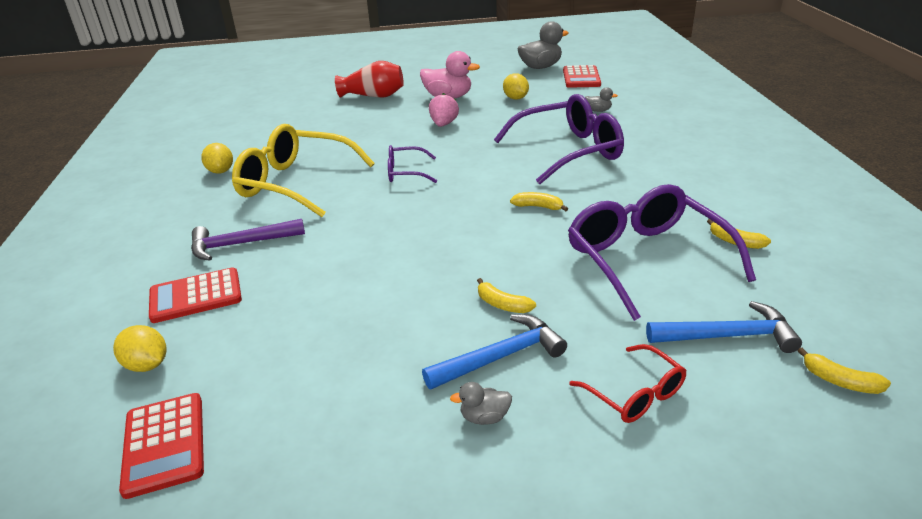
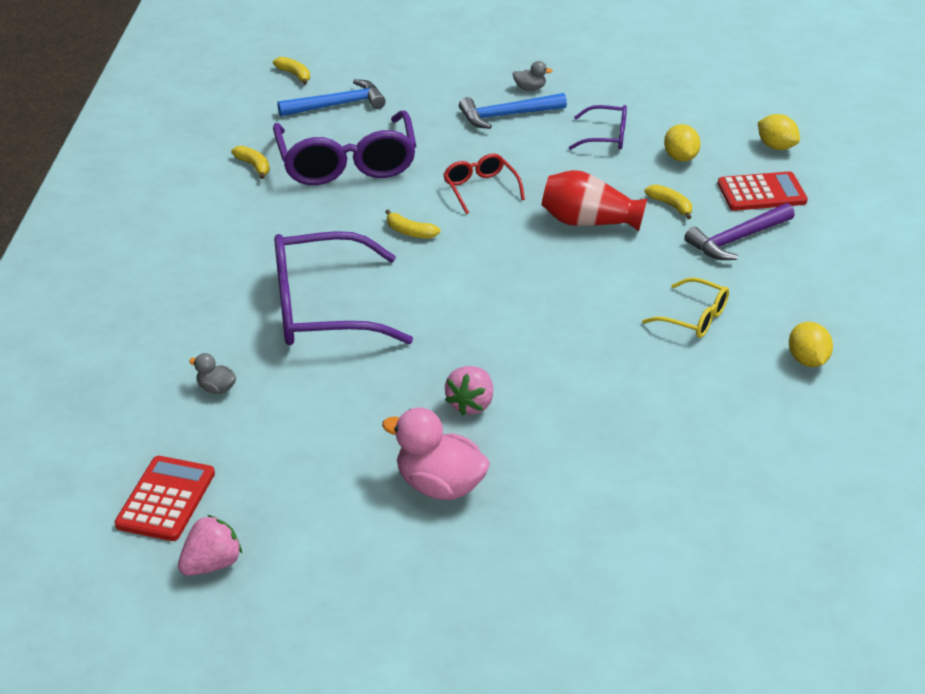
camera: 170 degrees left, 5 degrees up
red calculator [119,393,204,499] -> none
purple hammer [191,219,305,261] -> purple hammer turned 150 degrees clockwise [684,203,795,260]
yellow glasses [232,124,375,217] -> yellow glasses [642,278,729,338], size x0.50
red vase [335,61,404,98] -> red vase moved to [541,170,648,232]
purple glasses [388,145,437,183] -> purple glasses moved to [568,105,627,150]
yellow banana [477,278,536,313] -> yellow banana moved to [644,184,692,219]
yellow lemon [503,73,529,100] -> yellow lemon moved to [664,124,701,162]
grey duck [518,21,568,69] -> pink strawberry [178,515,242,576]
red glasses [569,344,687,423] -> red glasses moved to [443,154,525,214]
blue hammer [646,301,802,353] -> blue hammer turned 150 degrees clockwise [277,79,386,117]

